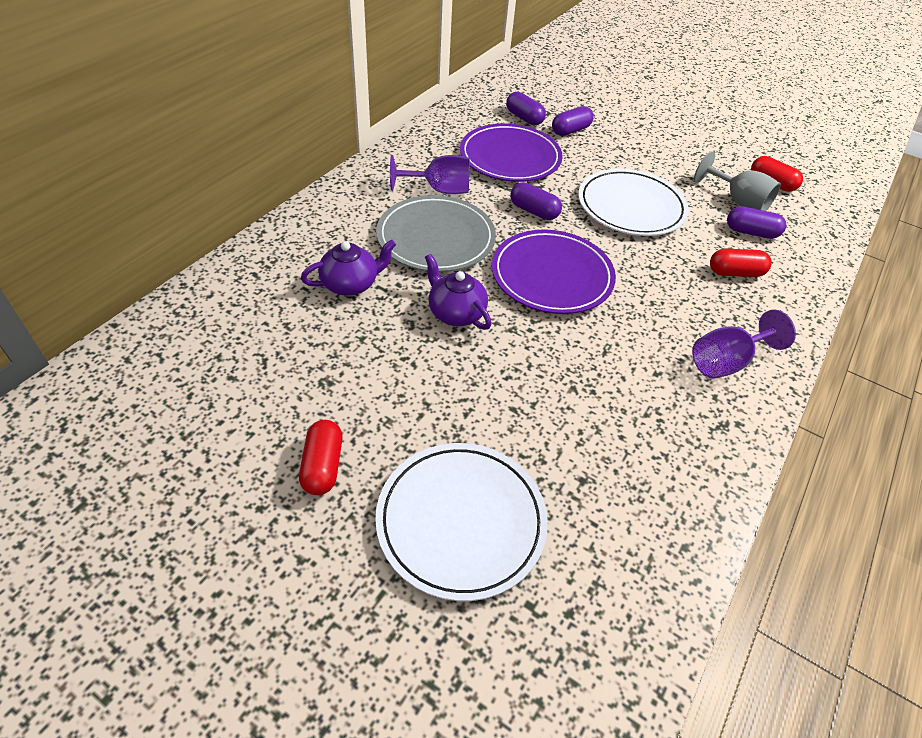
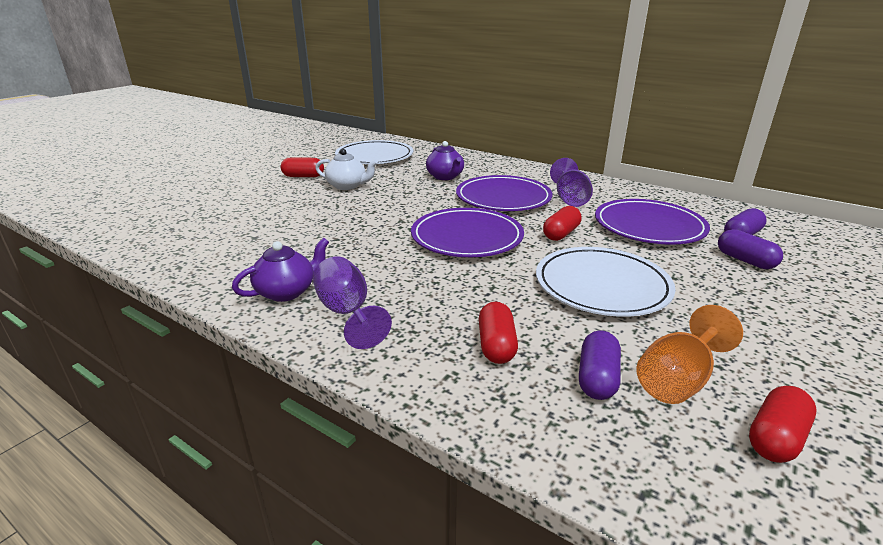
camera: 95 degrees right, 20 degrees down
white plate [375,443,548,601] -> white plate moved to [335,140,413,164]
grey plate [376,195,496,272] -> purple plate [456,175,553,211]
purple teapot [425,254,492,330] -> purple teapot moved to [232,238,329,302]
purple capsule [510,182,562,220] -> red capsule [543,206,582,241]
grey goblet [694,151,781,211] -> orange goblet [636,305,743,404]
none -> white teapot [315,149,378,190]

